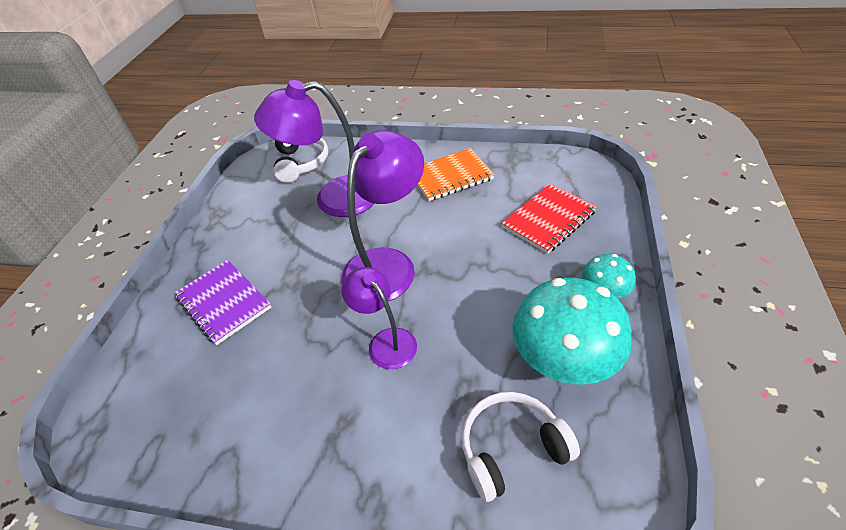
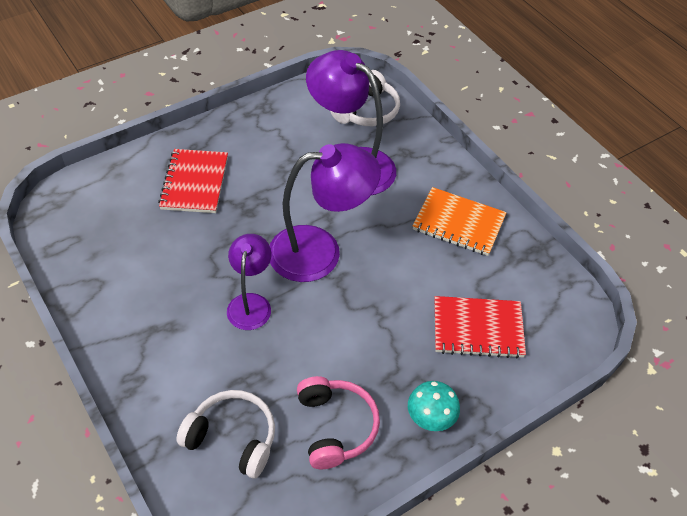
camera: 40 degrees right, 5 degrees up
purple notebook [174,260,271,345] -> red notebook [158,149,228,213]
turquoise mushroom [512,278,632,385] -> pink headphones [297,376,380,469]

